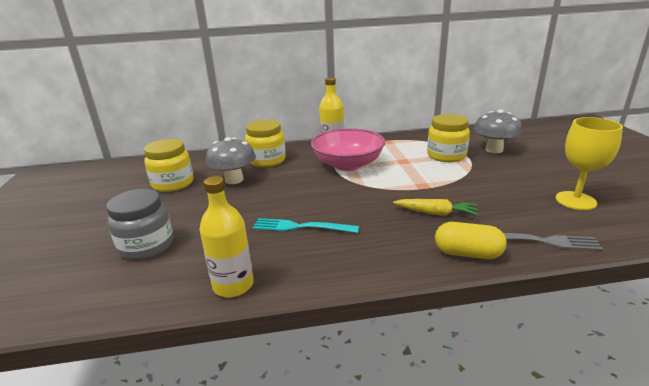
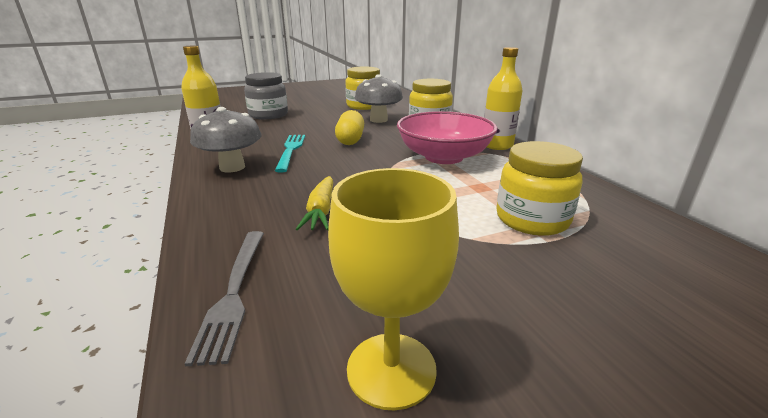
camera: 75 degrees right, 0 degrees up
yellow capsule [435,222,507,259] -> yellow capsule moved to [335,110,364,145]
grey mushroom [474,109,522,153] -> grey mushroom moved to [190,107,261,172]

